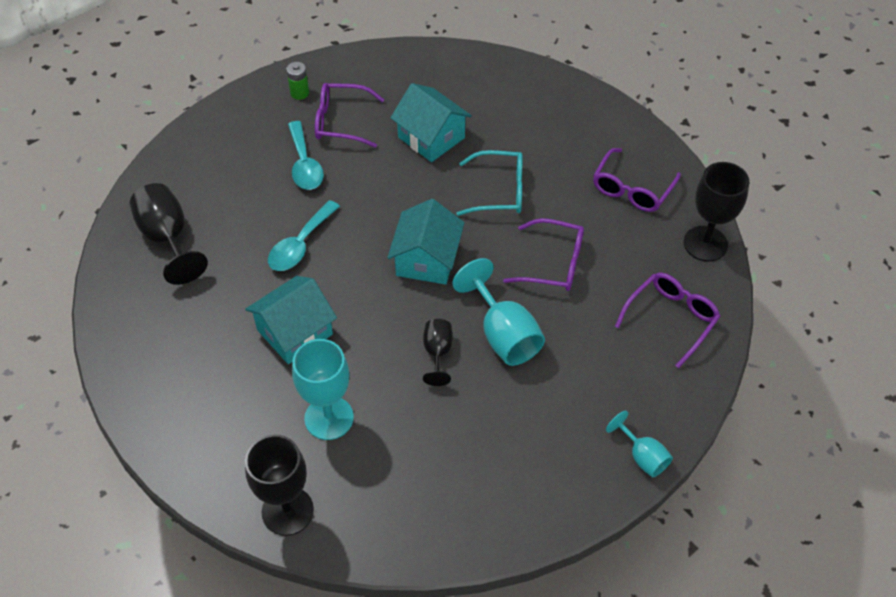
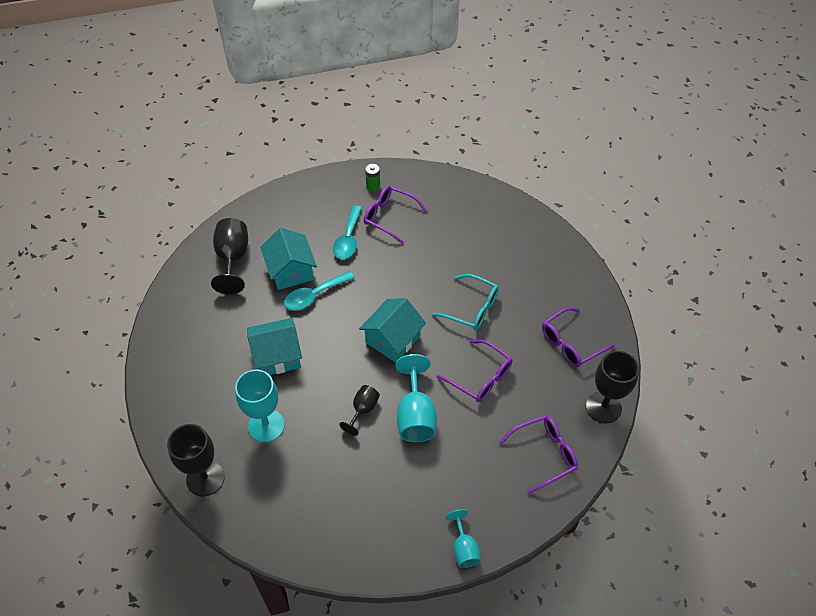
camera: 25 degrees right, 0 degrees up
turquoise house [391,83,472,162] -> turquoise house moved to [260,228,317,290]

